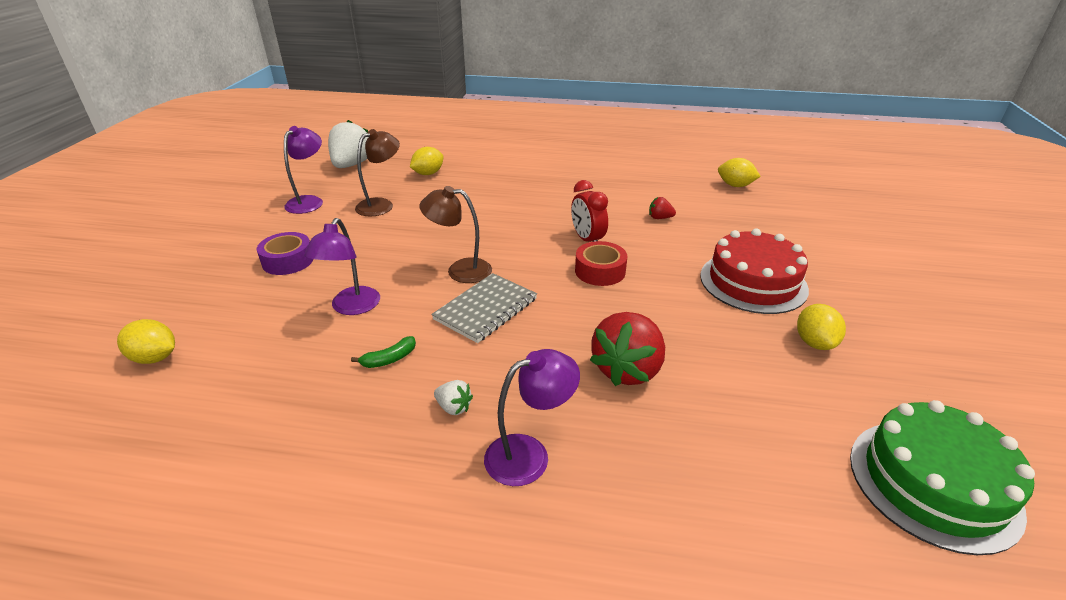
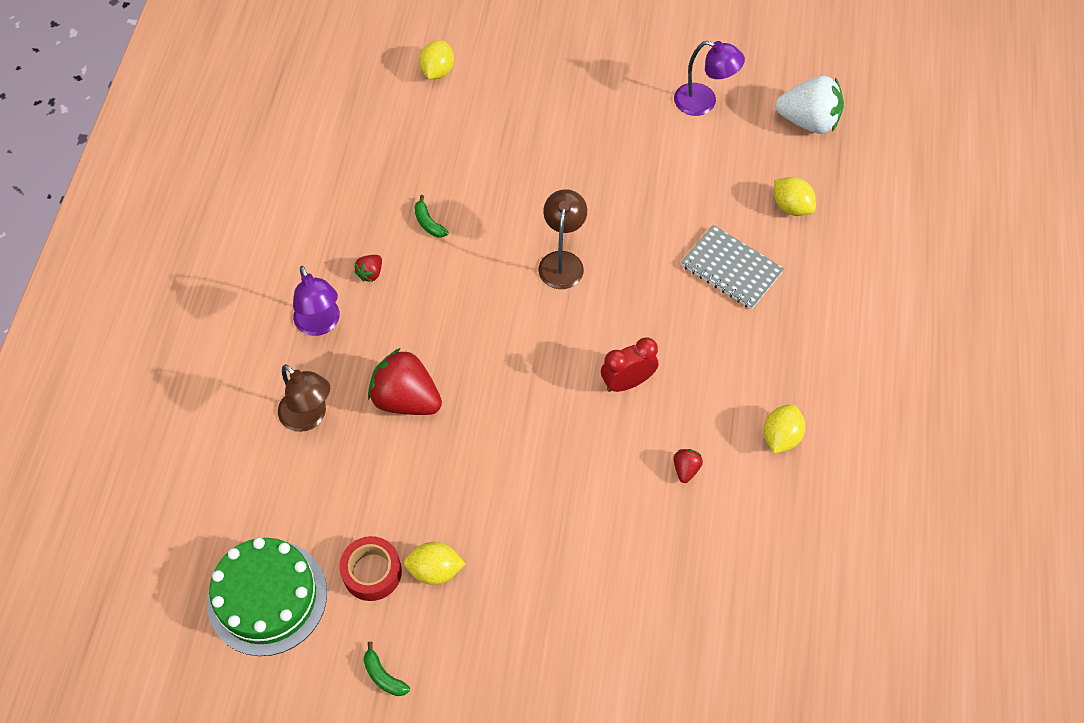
camera: 90 degrees right, 25 degrees up
purple tape [257,232,313,275] -> none
purple lamp [304,218,380,315] -> none
brown lamp [355,129,400,217] -> brown lamp moved to [278,364,330,432]
grey notebook [431,273,537,343] -> grey notebook moved to [681,225,784,309]
white strawberry [434,380,473,415] -> red strawberry [355,255,382,282]
red tape [575,241,627,286] -> red tape moved to [339,536,402,601]
red cake [700,229,809,314] -> none
yellow lemon [718,158,761,187] -> yellow lemon moved to [764,404,805,454]
none -> green banana [363,642,410,696]

